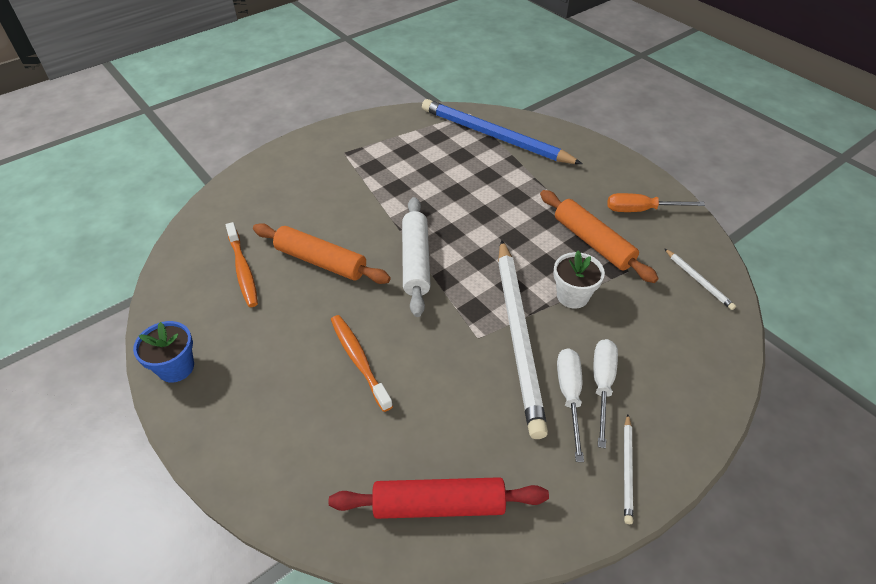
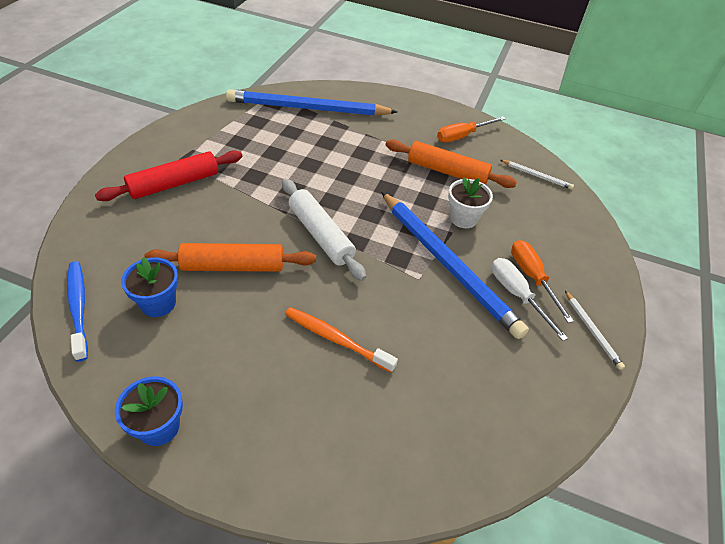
camera: 35 degrees left, 0 degrees up
orange toothbrush [226,222,258,307] -> blue flower pot [121,257,178,317]
red rolling pin [328,477,549,519] -> red rolling pin moved to [95,150,242,201]
white pencil [498,240,548,439] -> blue pencil [381,192,529,339]
white screwdriver [593,339,618,449] -> orange screwdriver [511,240,574,323]
none -> blue toothbrush [67,261,88,362]

